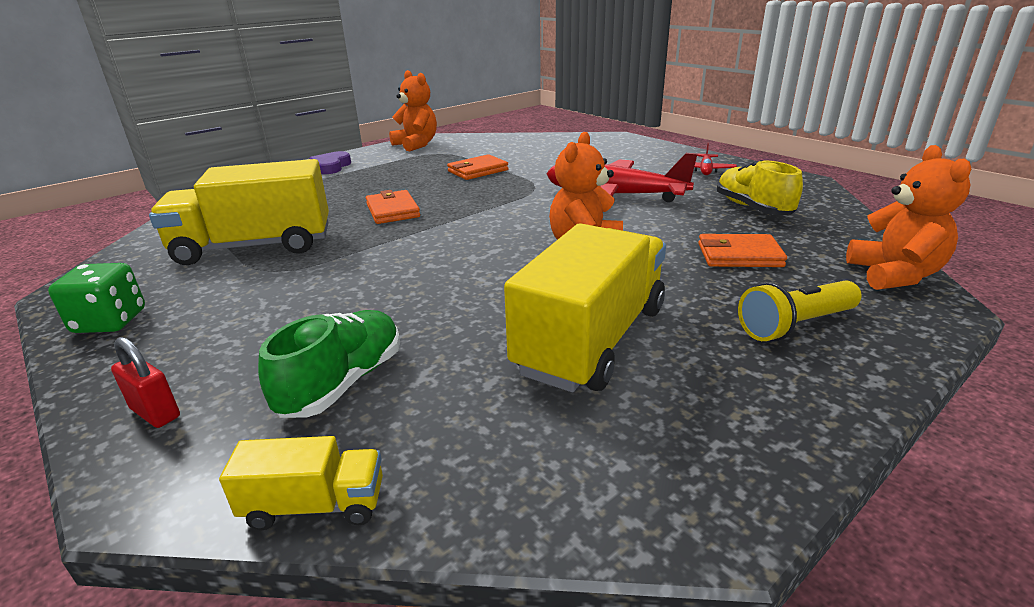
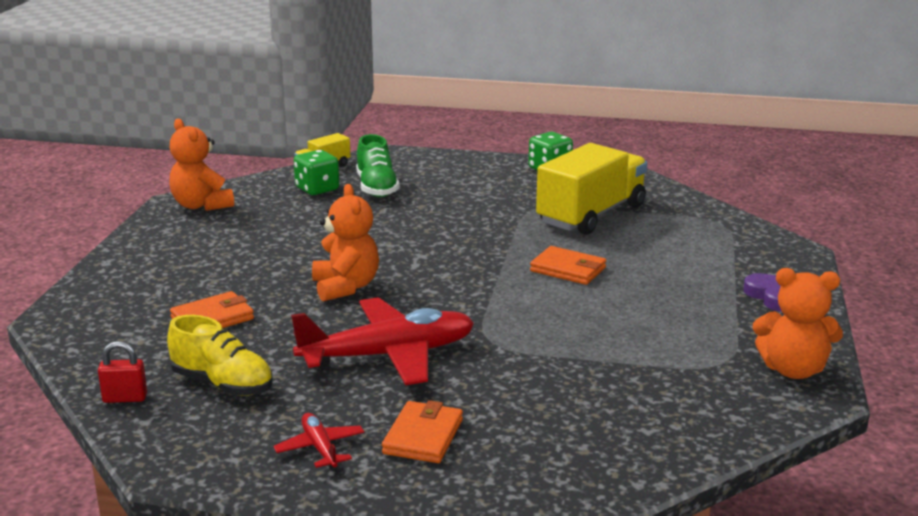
camera: 140 degrees right, 5 degrees down
red padlock [111,337,180,428] -> red padlock moved to [98,341,147,403]
orange wallet [447,154,509,180] -> orange wallet moved to [382,400,463,463]
yellow truck [504,223,666,392] -> none
yellow flashlight [738,281,862,341] -> none
orange teddy bear [846,145,971,290] -> orange teddy bear moved to [169,118,234,211]
none -> green dice [294,150,339,195]

